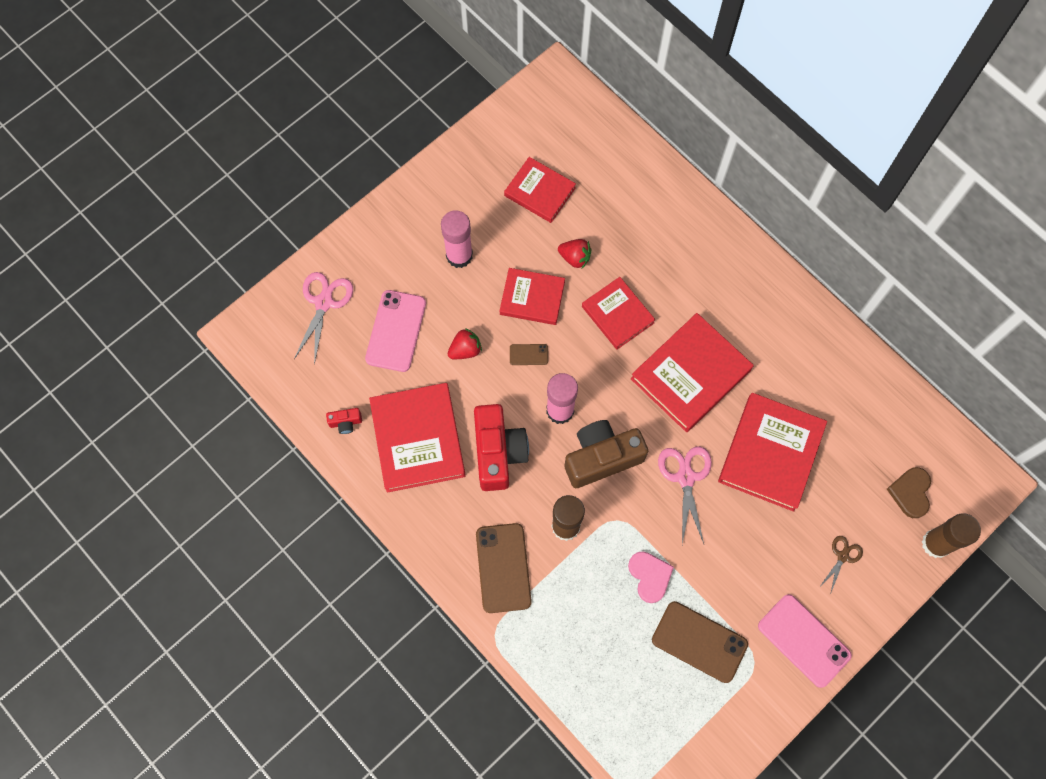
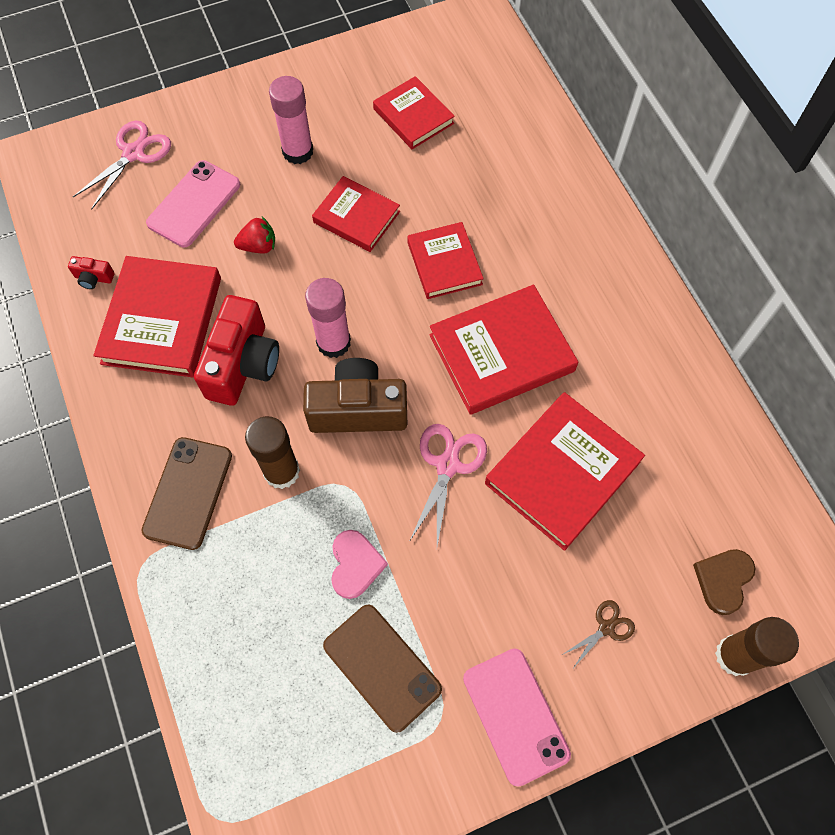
camera: 20 degrees right, 5 degrees down
brown phone [510,344,548,365] -> none
red strawberry [558,239,591,268] -> none

